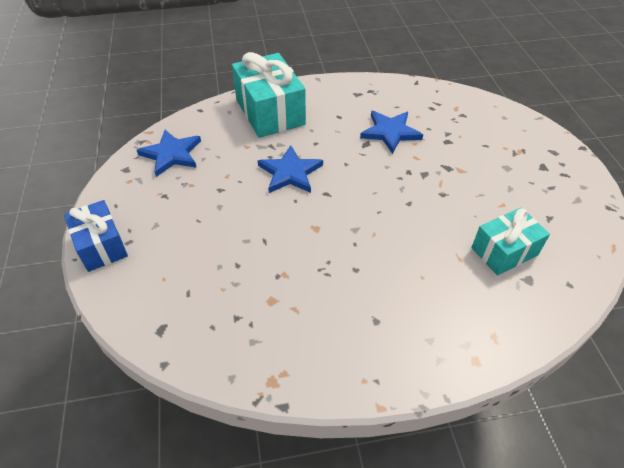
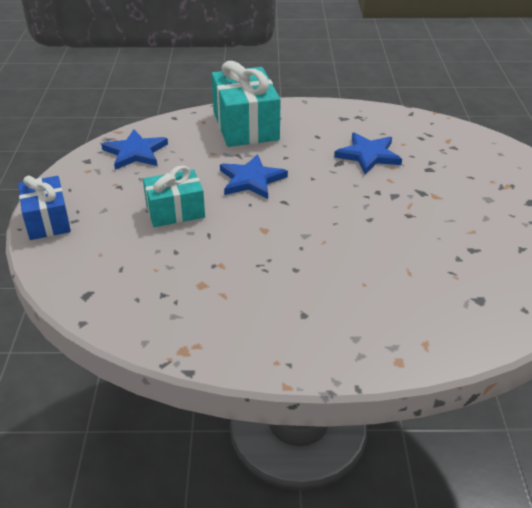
camera: 10 degrees right, 10 degrees down
turquoise gift [471,208,550,276] -> turquoise gift moved to [143,165,205,227]

